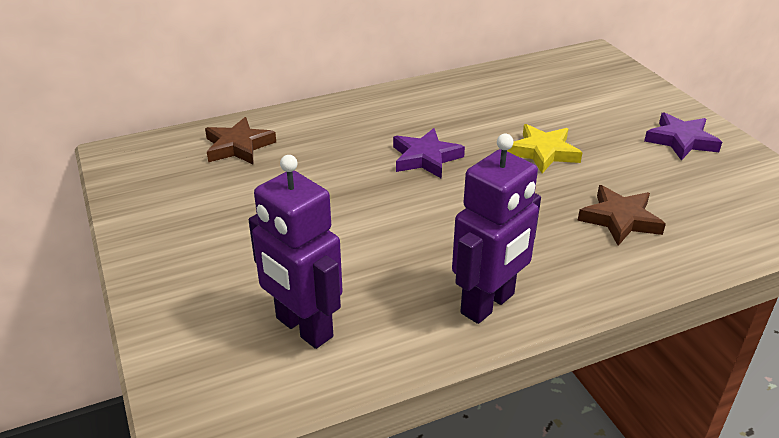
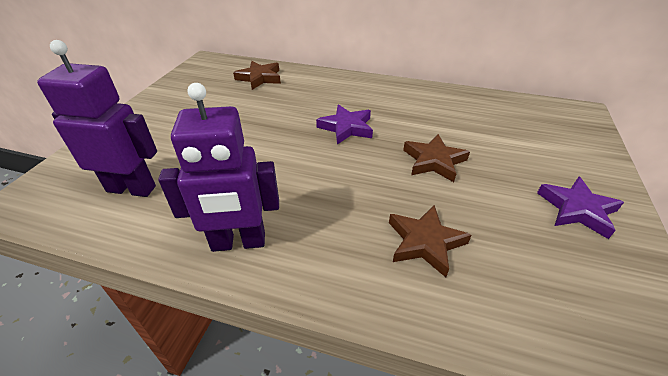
camera: 40 degrees right, 5 degrees up
purple robot [249,155,343,349] -> purple robot turned 105 degrees clockwise [37,40,157,197]
yellow star [507,124,583,173] -> brown star [403,134,470,182]

